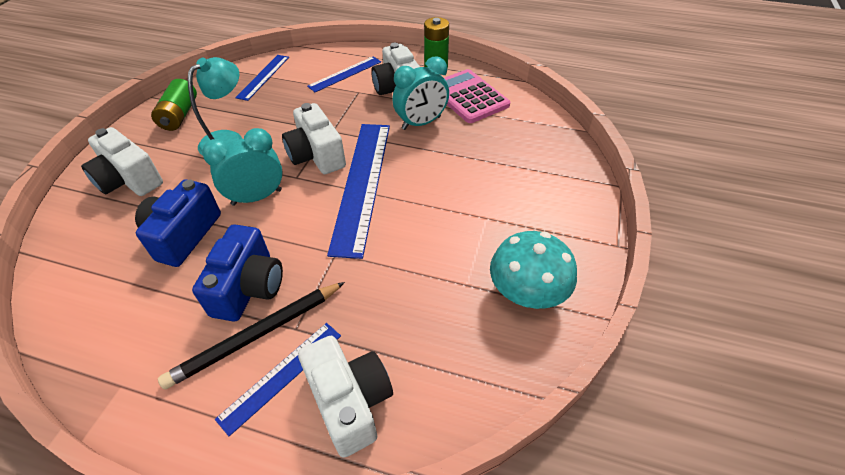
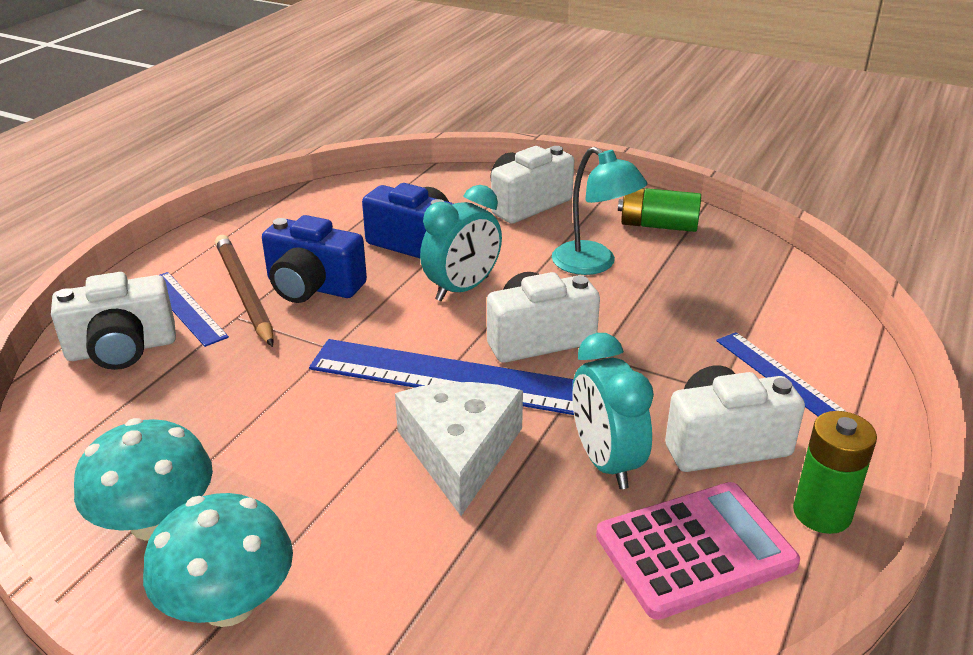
camera: 100 degrees right, 15 degrees down
black pencil [158,282,345,390] -> brown pencil [215,235,274,347]
turquoise clock [202,128,283,206] -> turquoise clock turned 60 degrees clockwise [420,185,502,301]
blue ruler [235,55,289,101] -> none
none -> turquoise mushroom [143,493,293,627]
none -> white cheese [395,382,523,516]

